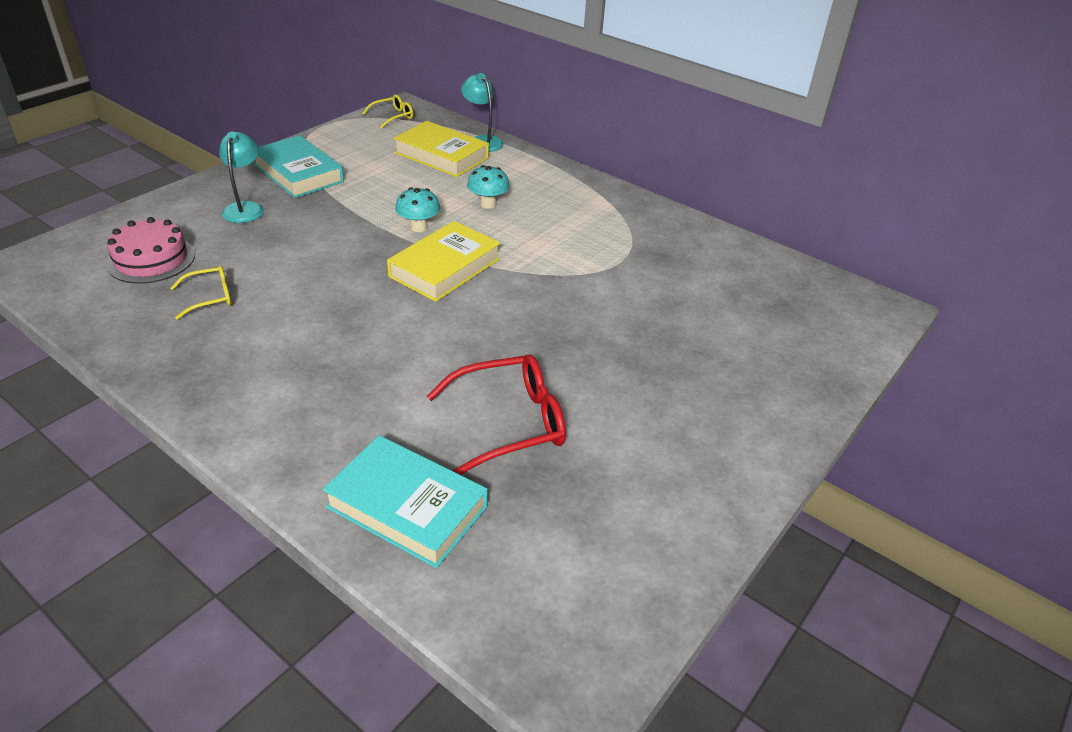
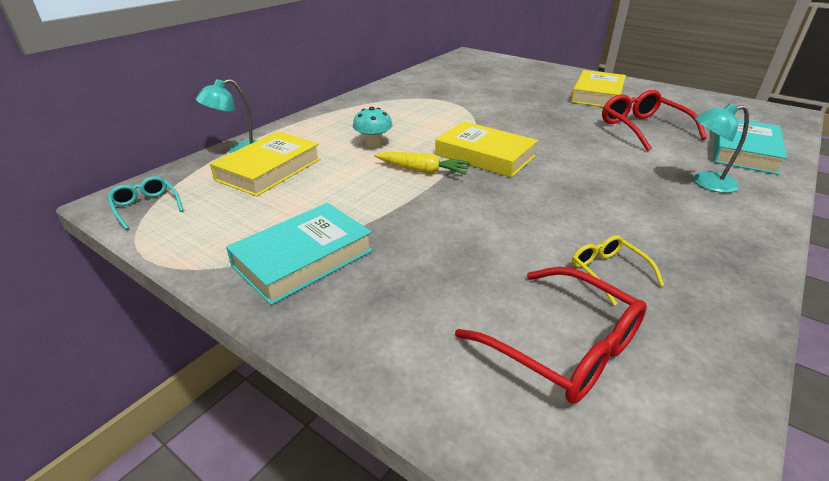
camera: 90 degrees left, 5 degrees down
pink cake [106,217,195,283] -> red glasses [455,267,647,404]
turquoise lamp [219,132,264,223] -> turquoise lamp moved to [693,103,749,193]
yellow glasses [362,95,413,129] -> turquoise glasses [107,176,183,230]
turquoise mushroom [395,187,440,232] -> yellow carrot [374,152,470,174]
none -> yellow book [571,70,626,107]

